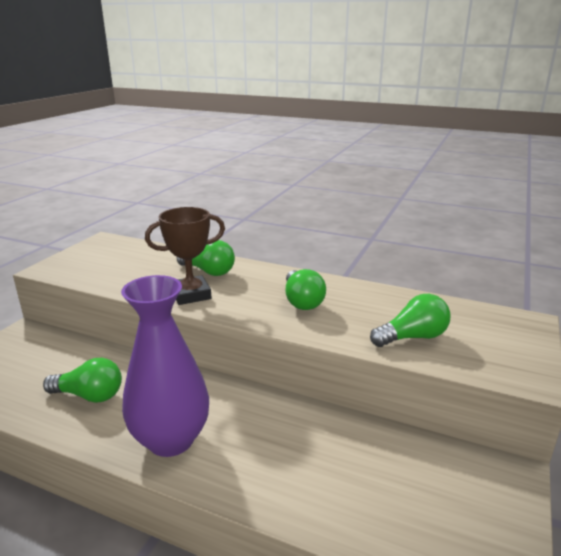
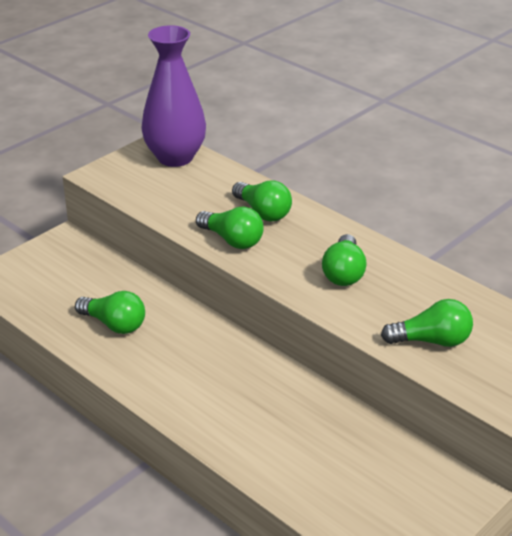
camera: 20 degrees right, 10 degrees up
purple vase [121,275,209,457] -> purple vase moved to [141,25,206,167]
brown trophy [145,207,225,305] -> green light bulb [196,207,264,249]

